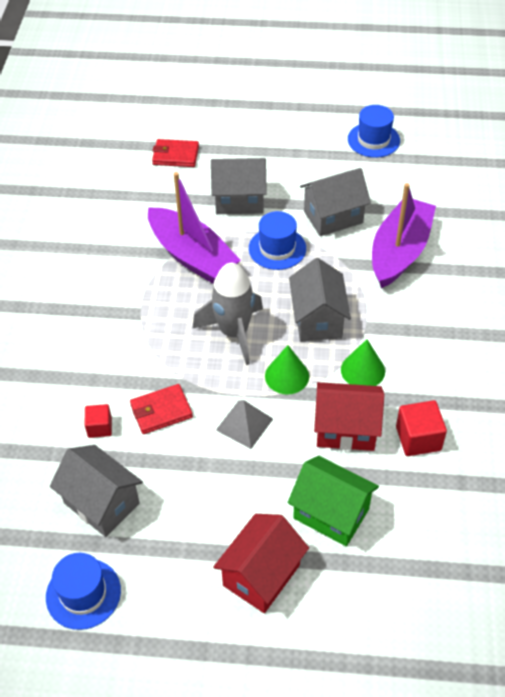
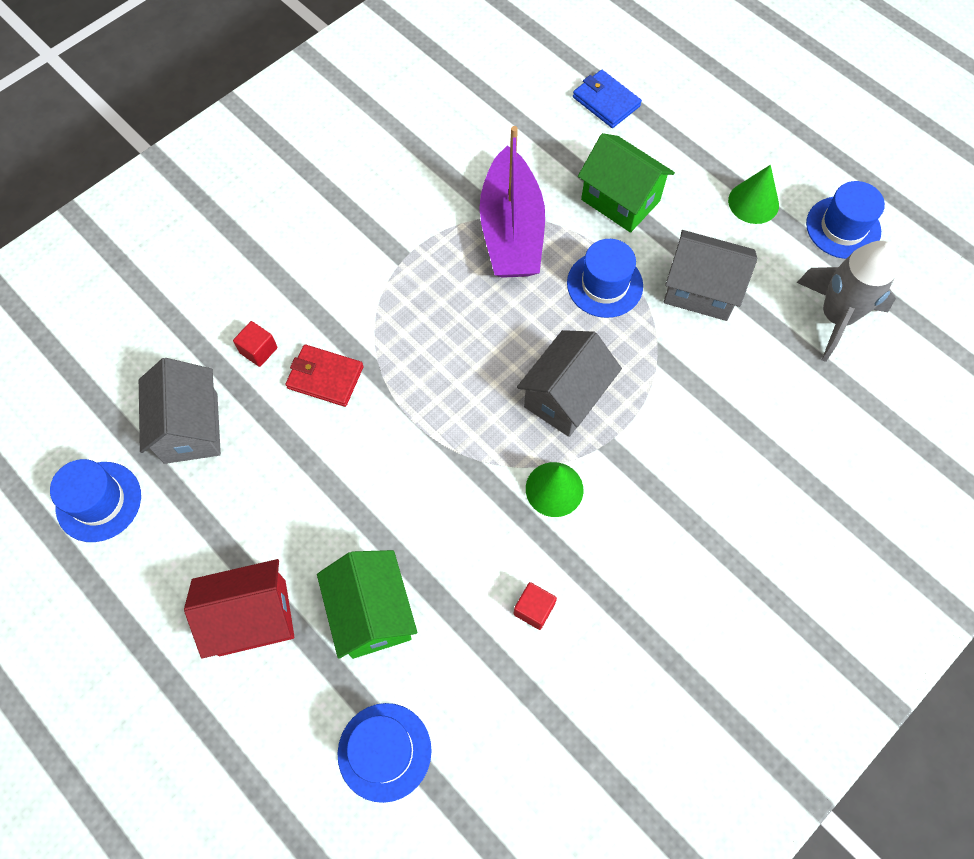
camera: 40 degrees right, 15 degrees up
red wallet [152,139,199,167] -> blue wallet [573,70,642,128]
grey rocket [193,263,263,365] -> grey rocket moved to [797,241,897,362]
grey house [211,158,267,214] -> green house [578,133,675,233]
grey pyramid [216,400,273,449] -> none
green cone [265,345,309,395] -> green cone moved to [728,165,779,224]
red house [314,382,384,451] -> none
purple boat [372,183,436,288] -> none
red cube [396,400,447,456] -> red cube [514,582,557,630], size x0.63
none -> blue hat [338,703,432,803]

